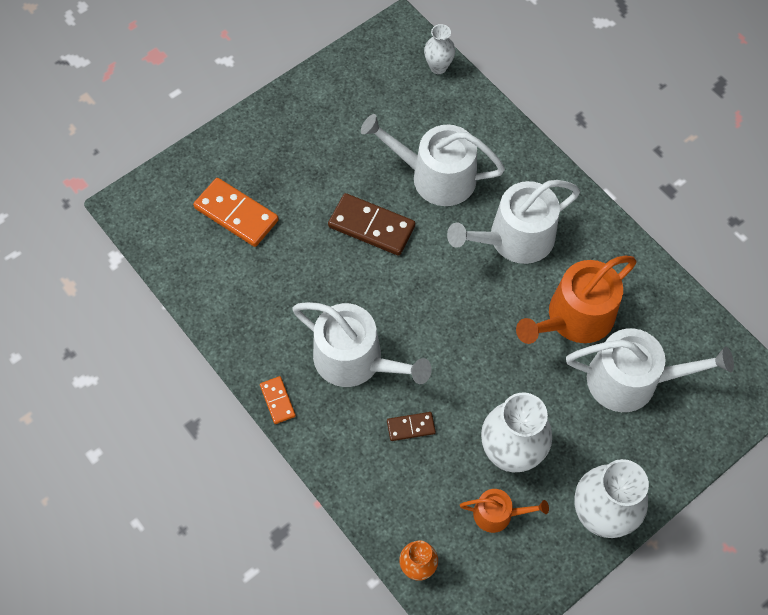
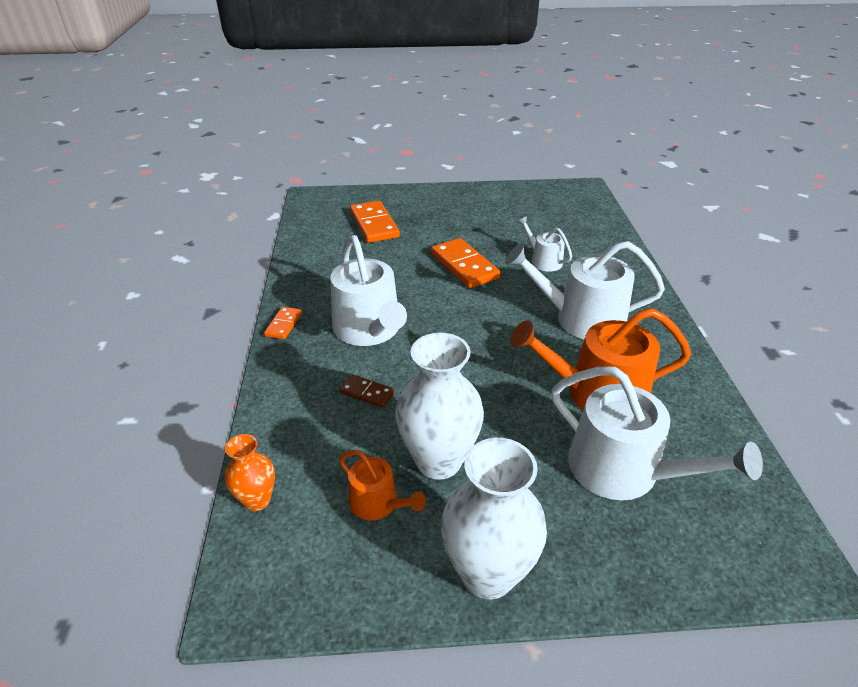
camera: 35 degrees right, 25 degrees down
brown domino [328,193,415,256] -> orange domino [431,238,501,288]
white watering can [361,114,505,206] -> white watering can [518,216,572,272], size x0.52
white vase [424,24,455,74] -> none

